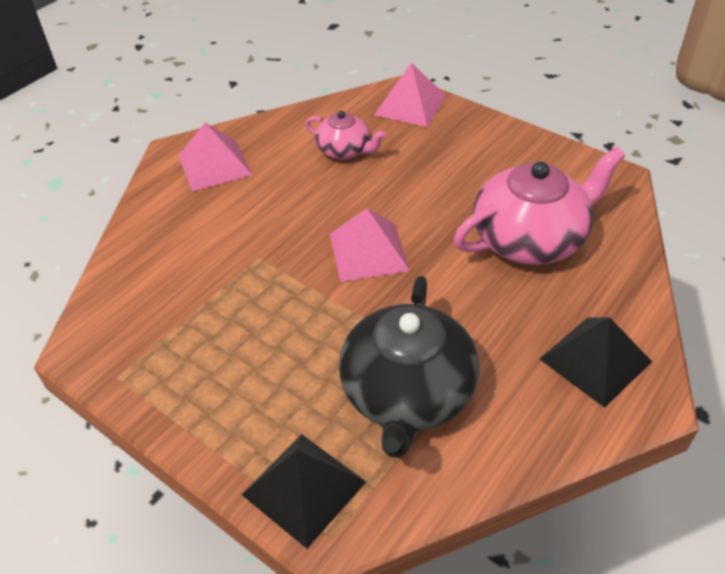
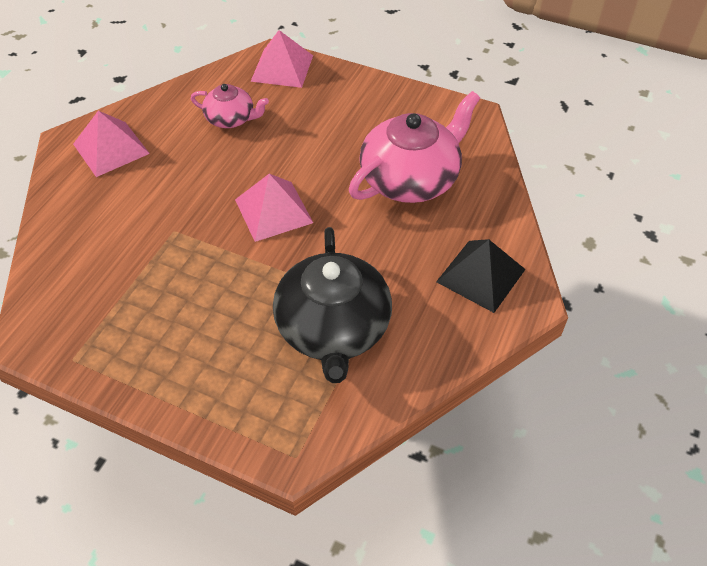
camera: 15 degrees left, 5 degrees up
black pyramid [242,434,366,549] -> none

